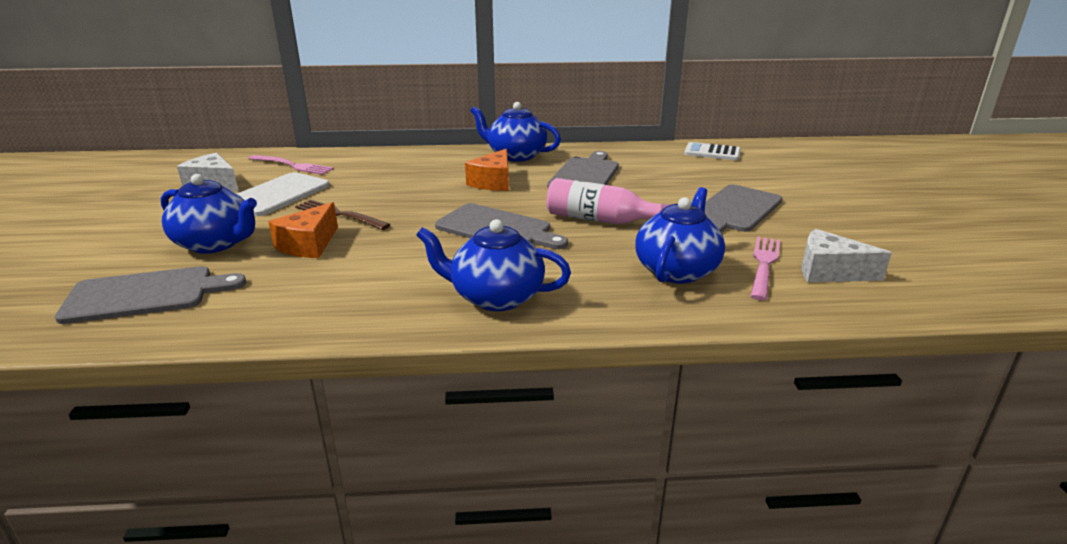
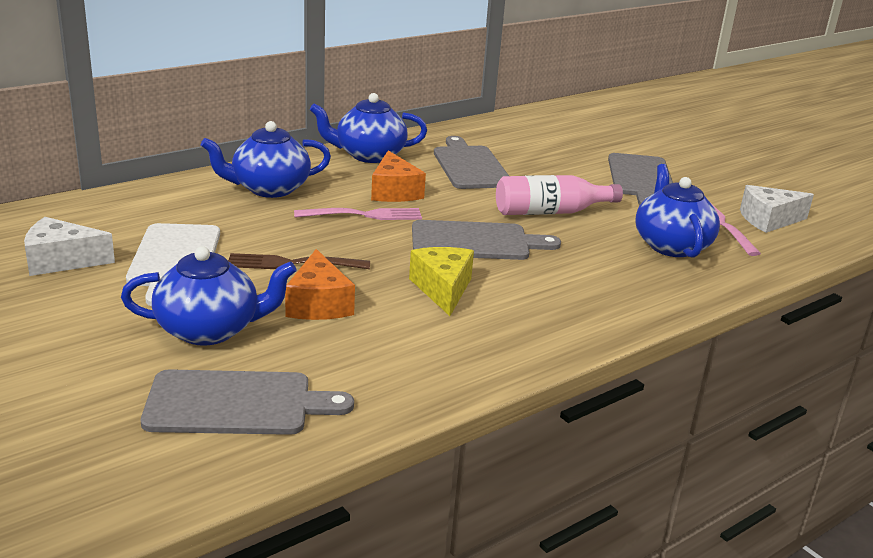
camera: 35 degrees left, 0 degrees up
grey cutting board [55,266,246,324] -> grey cutting board turned 45 degrees clockwise [141,369,354,435]
pink fork [248,155,334,175] -> pink fork moved to [294,208,422,220]
blue teapot [416,219,571,311] -> blue teapot moved to [201,121,331,198]
white calculator [684,142,741,160] -> none
none -> yellow cheese [409,247,474,316]

